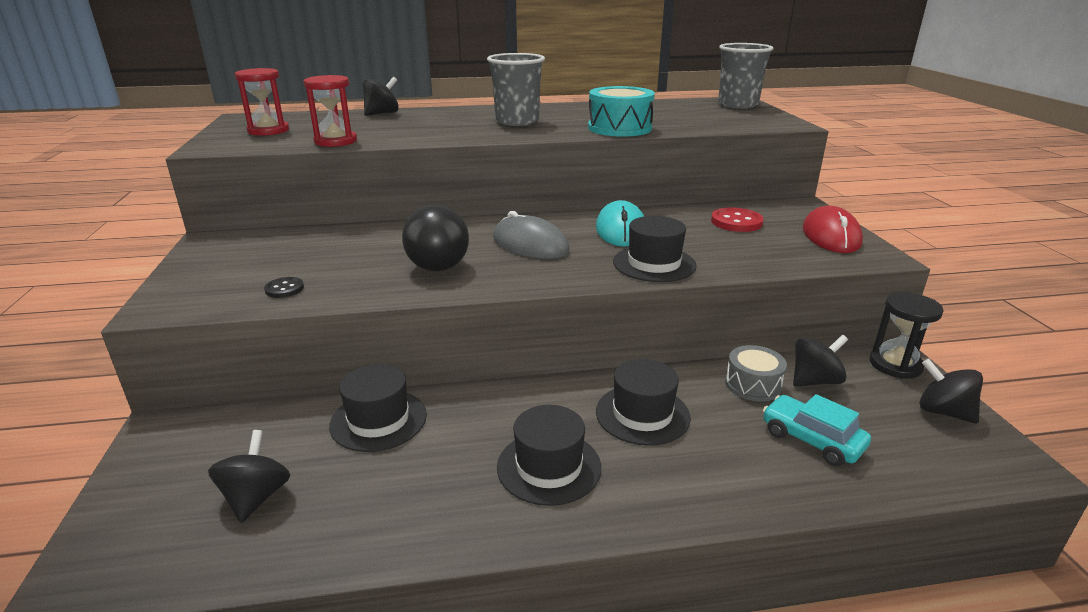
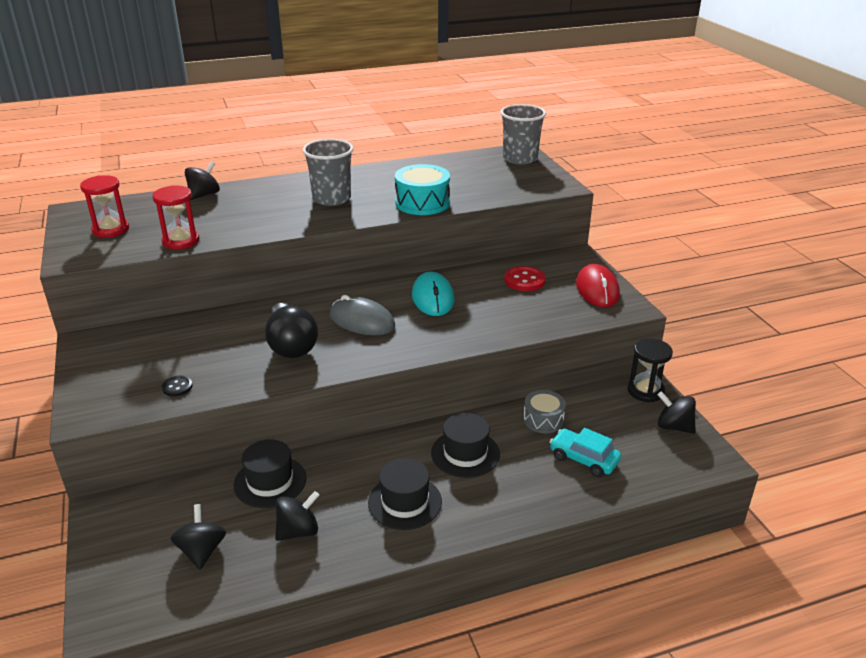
camera: 10 degrees left, 5 degrees up
black hat [613,216,697,282] -> none
black spinning top [793,335,848,387] -> black spinning top moved to [275,491,319,541]

